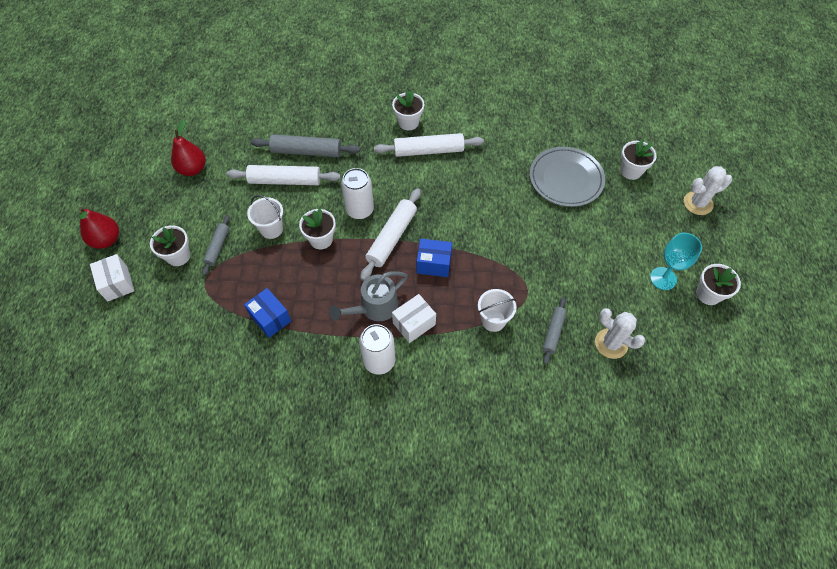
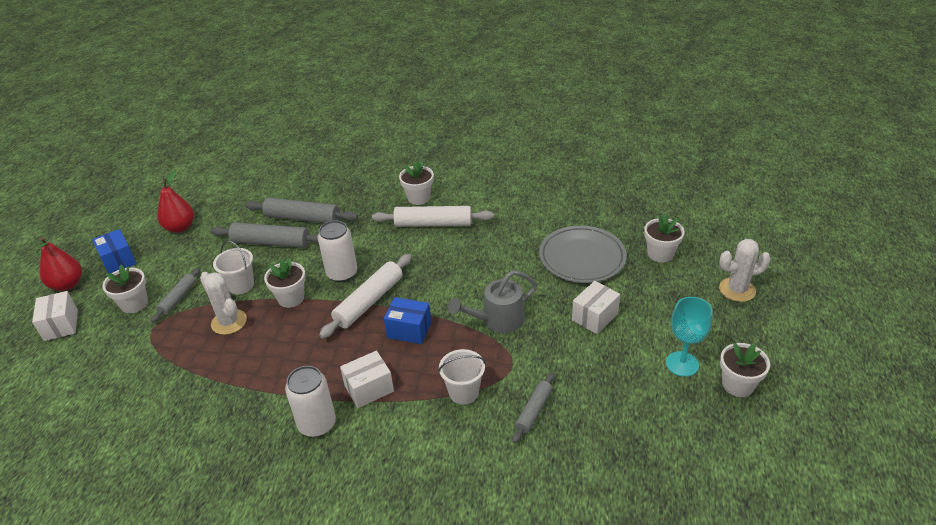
camera: 10 degrees right, 20 degrees down
white rolling pin [226,165,340,185] -> grey rolling pin [210,223,319,248]
blue box [244,288,291,338] -> blue box moved to [92,229,137,274]
grey watering can [329,271,408,321] -> grey watering can moved to [448,271,537,333]
white cactus [595,308,645,359] -> white cactus moved to [200,272,247,335]
none -> white box [572,281,620,334]

